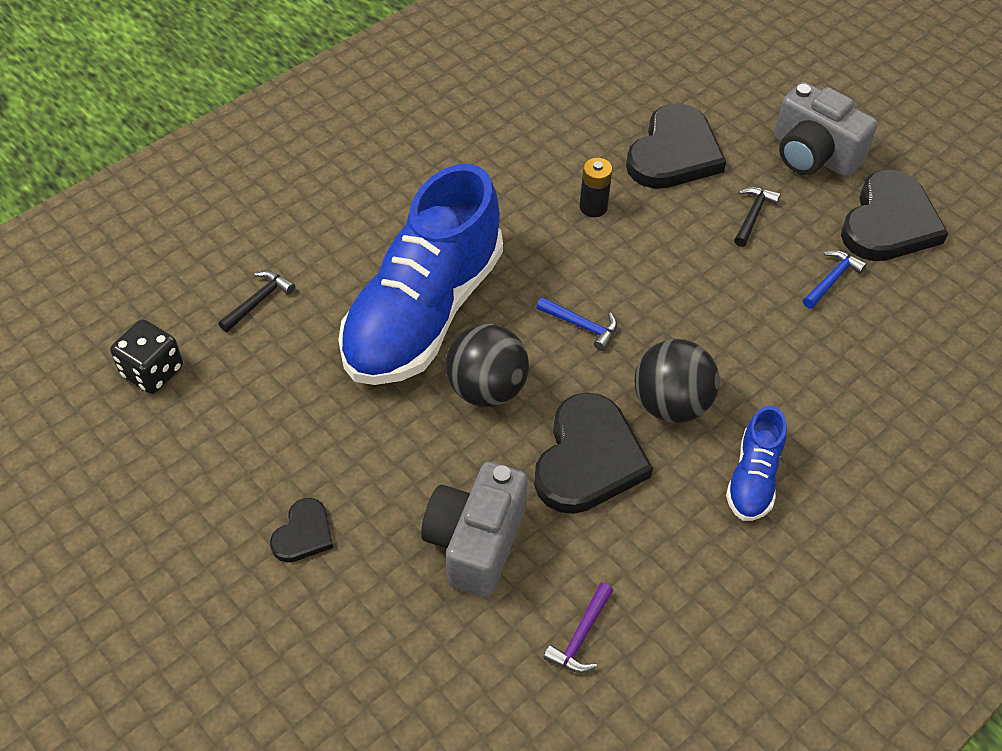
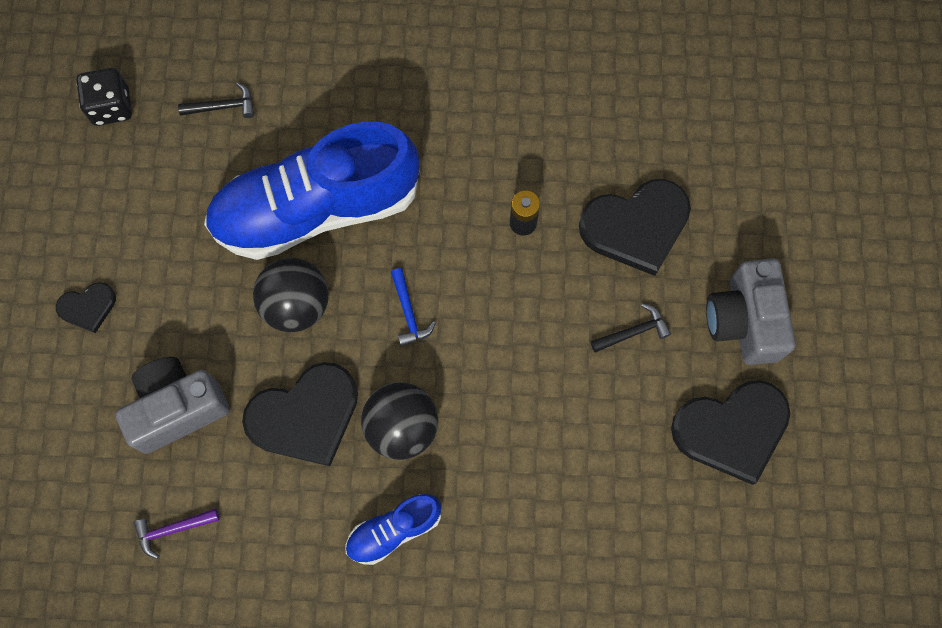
camera: 45 degrees right, 20 degrees up
blue hammer [803,250,867,309] -> none

